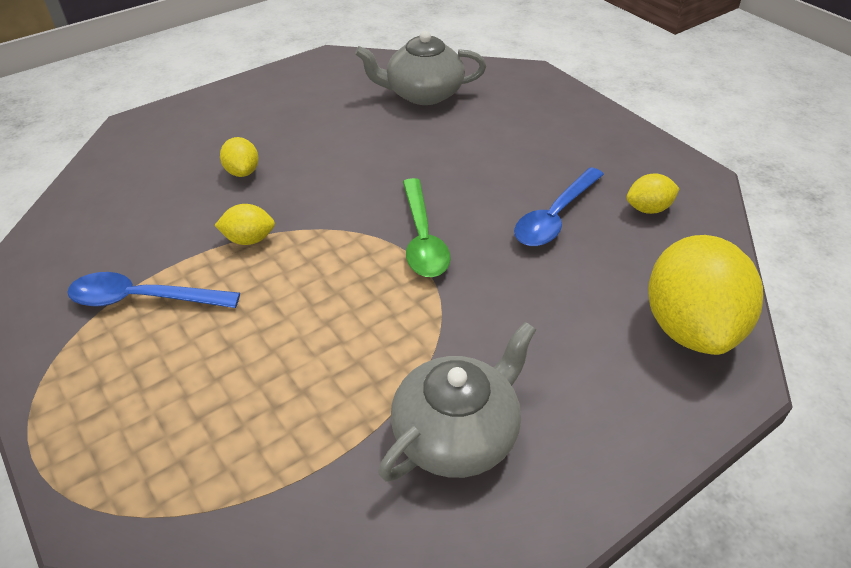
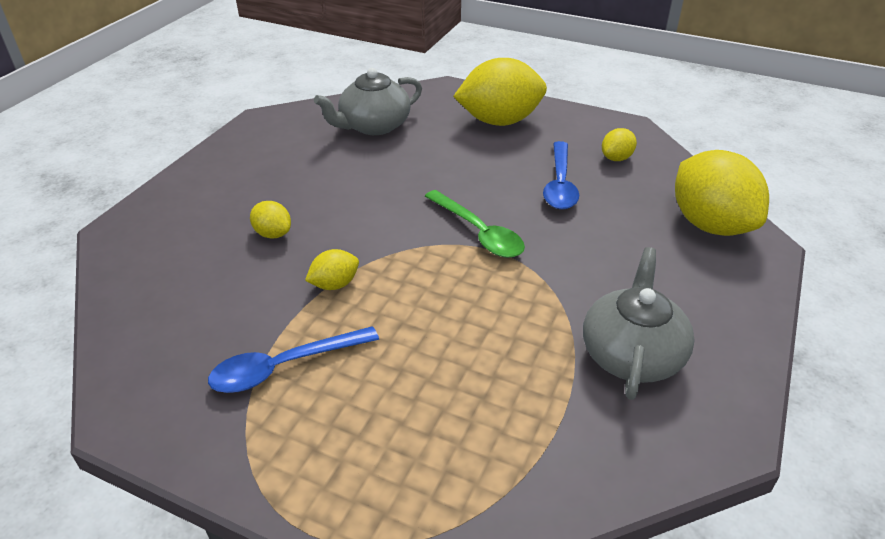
camera: 30 degrees left, 5 degrees down
none -> yellow lemon [453,58,547,126]

